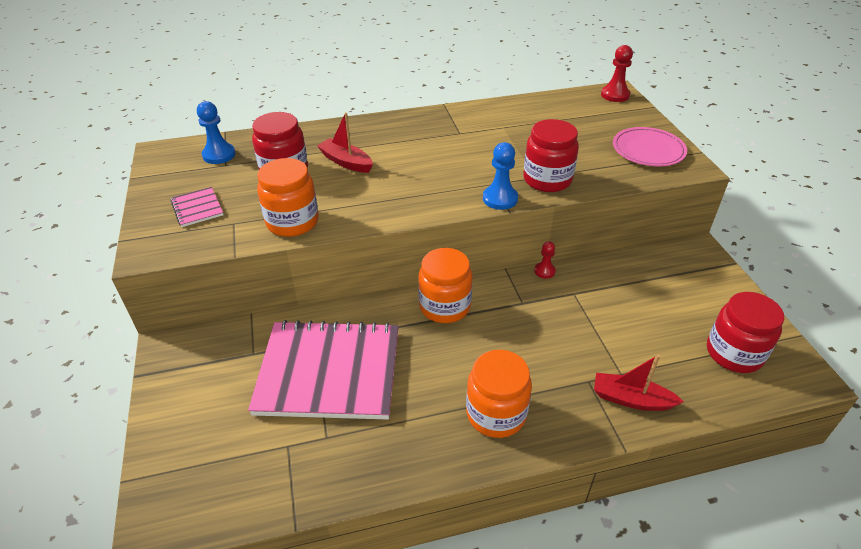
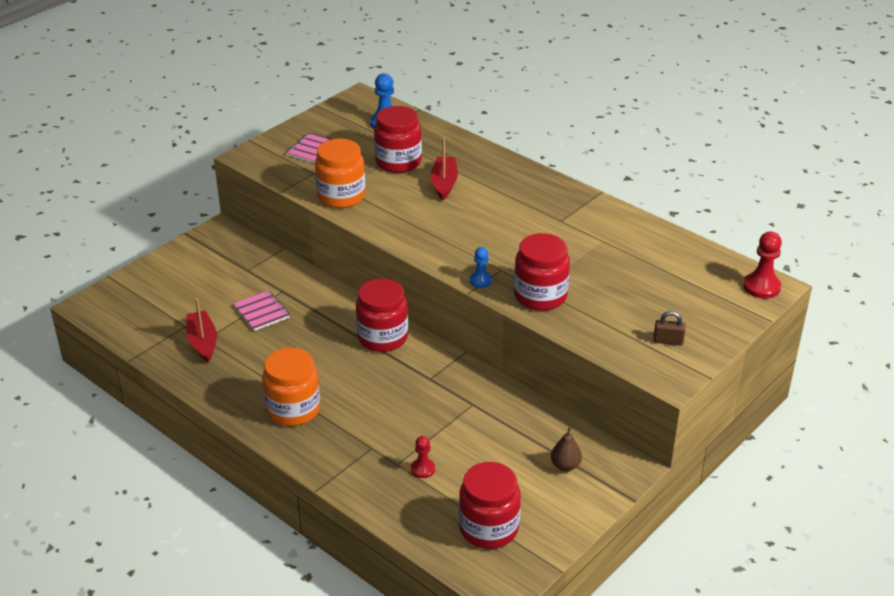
camera: 55 degrees right, 5 degrees down
pink notebook [248,320,399,420] -> pink notebook [233,290,290,331], size x0.41
orange jar [418,248,472,323] -> red jar [356,279,408,352]
blue pawn [483,142,518,210] -> blue pawn [470,247,492,288], size x0.62
red pawn [534,241,556,279] -> red pawn moved to [411,436,435,478]
red boat [594,355,684,411] -> red boat moved to [186,298,217,362]
pink plate [613,127,687,167] -> brown padlock [653,311,686,346]
none -> brown pear [551,427,582,471]

